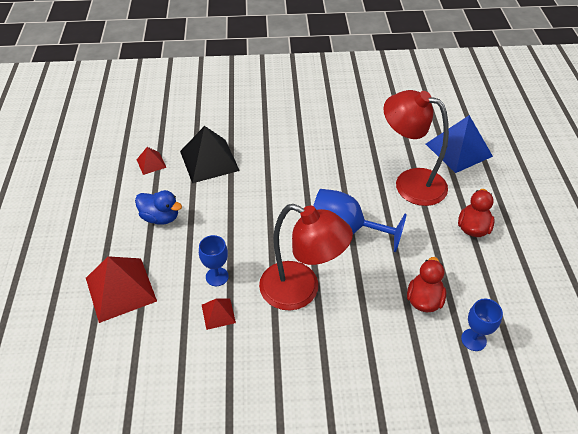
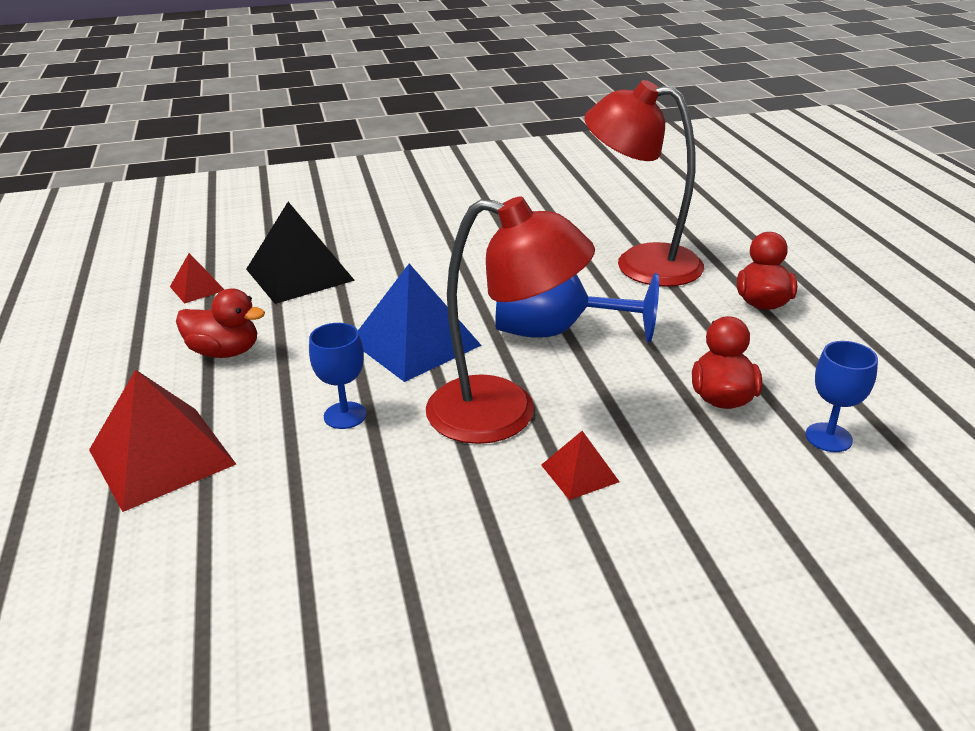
camera: 10 degrees left, 15 degrees down
blue duck [135,190,182,225] -> red duck [176,288,265,358]
red pyramid [202,299,236,330] -> red pyramid moved to [541,431,620,500]
blue pyramid [426,115,493,173] -> blue pyramid moved to [358,264,482,382]

